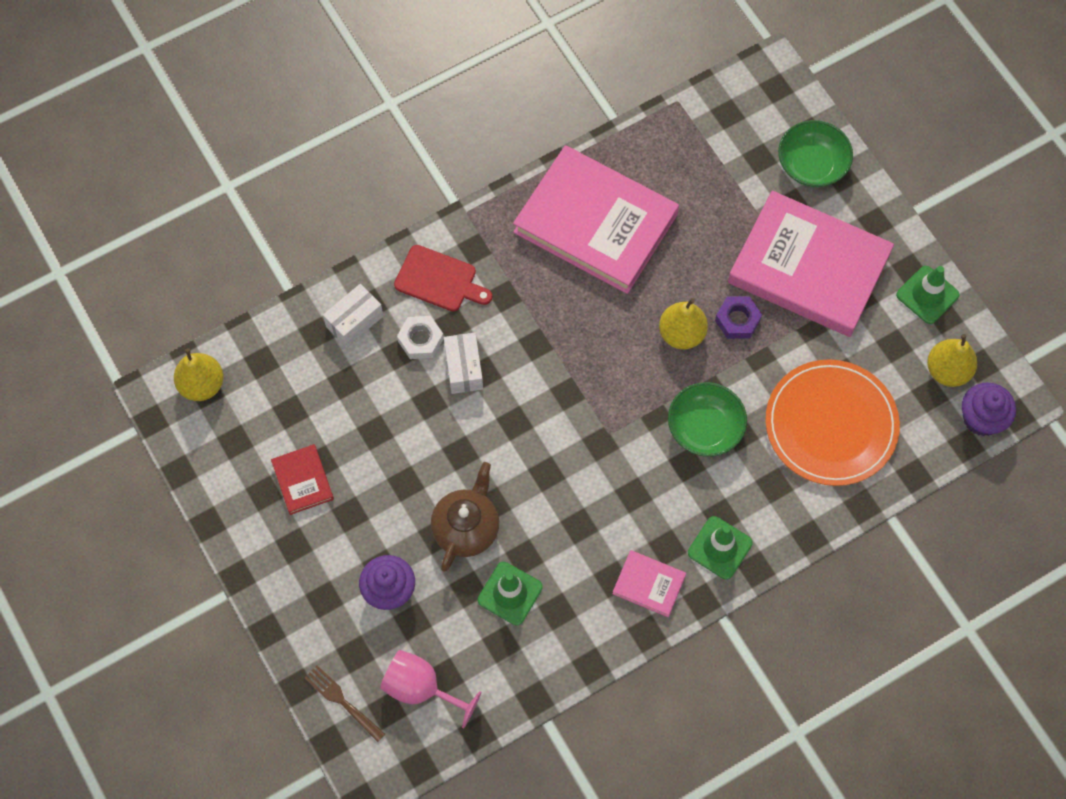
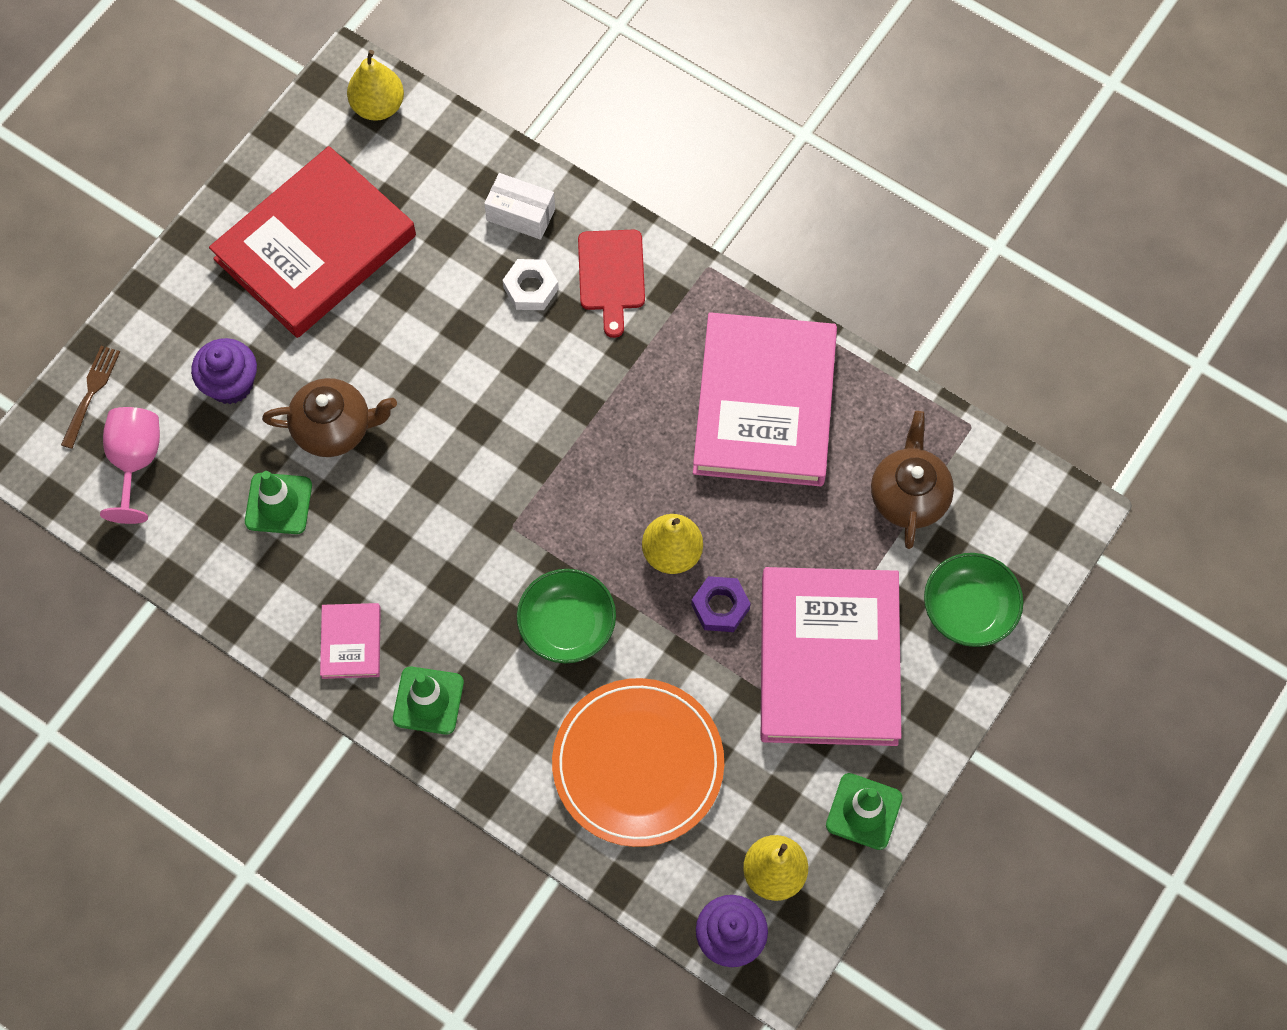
camera: 65 degrees right, 0 degrees up
red book [271,444,334,515] -> red book [209,146,416,338], size x2.35
white box [444,333,483,394] -> none
none -> brown teapot [871,411,954,549]

